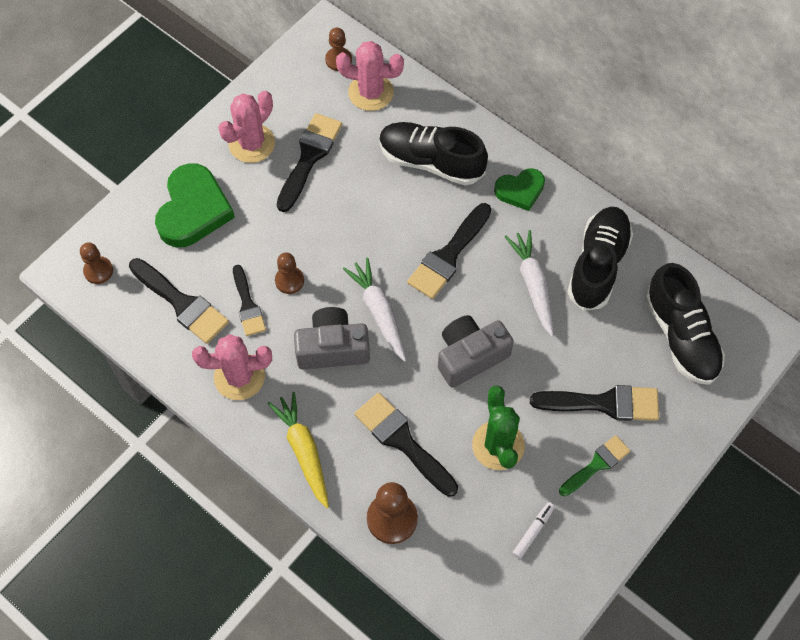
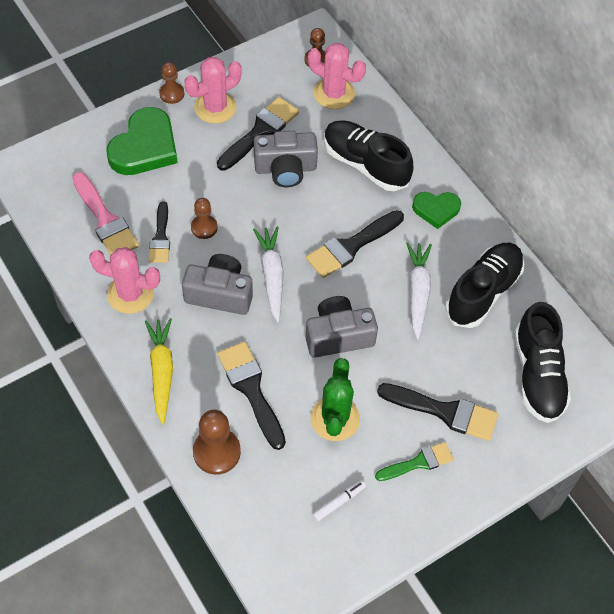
camera: 15 degrees right, 5 degrees down
brown pawn [80,242,113,284] -> brown pawn moved to [159,62,184,104]
black brush [129,258,229,344] -> pink brush [72,172,139,255]
none -> grey camera [254,131,318,187]

